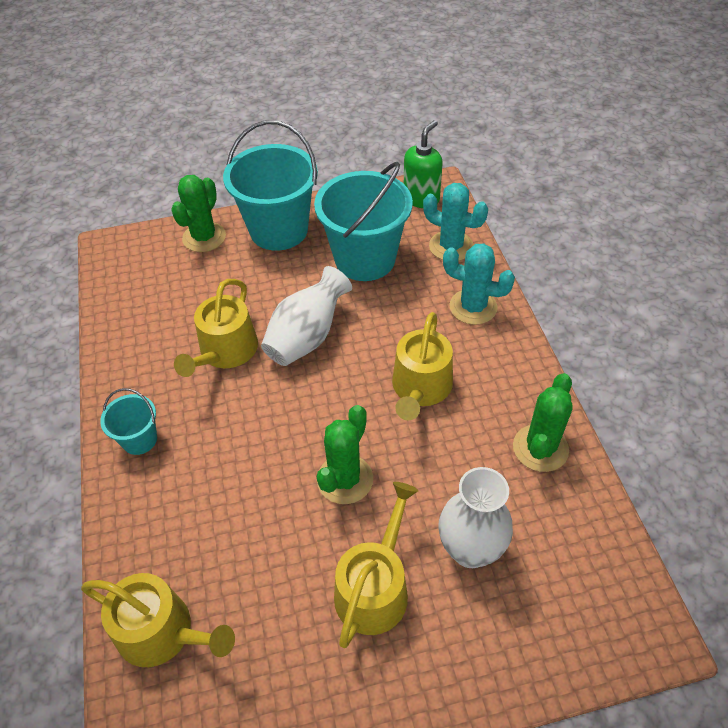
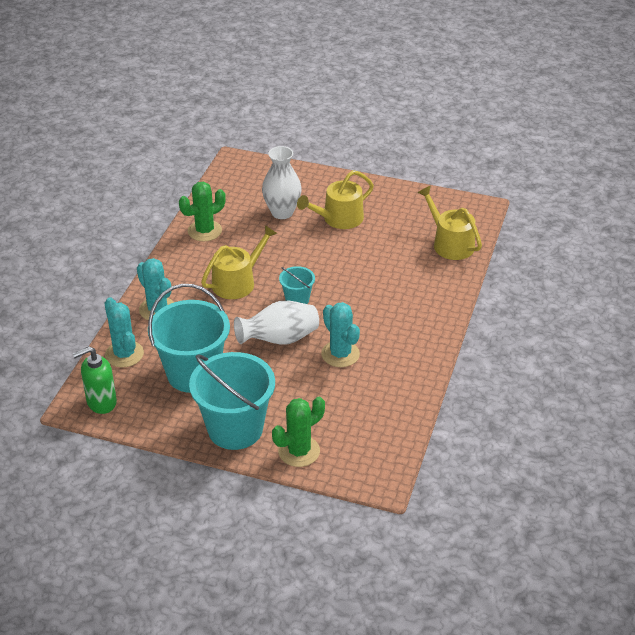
camera: 150 degrees left, 10 degrees down
turquoise bucket [100,388,157,455] -> turquoise bucket moved to [279,266,315,304]
yellow watering can [174,279,258,377] -> turquoise cactus [321,302,360,367]
green cactus [317,405,373,504] -> none

